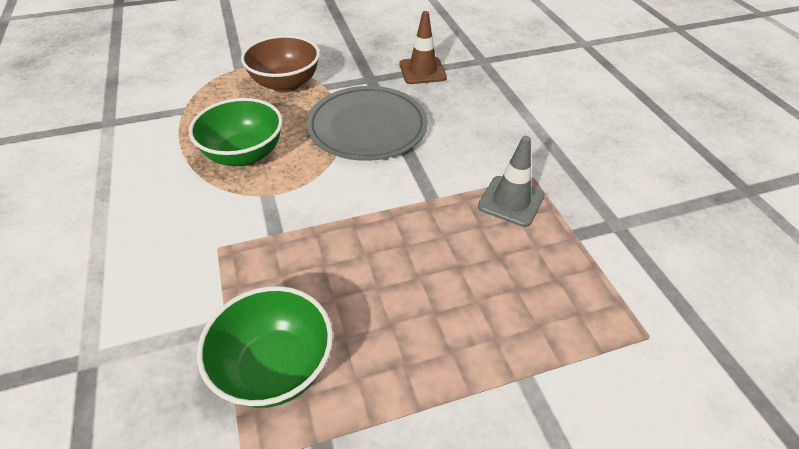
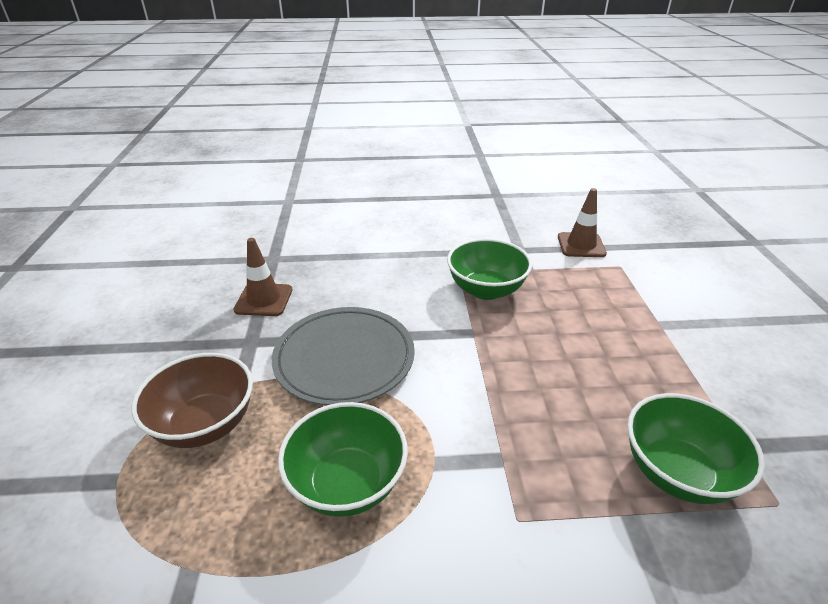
camera: 75 degrees left, 10 degrees down
grey traffic cone [478,136,545,227] -> green bowl [447,238,532,300]
none -> brown traffic cone [558,188,607,257]

